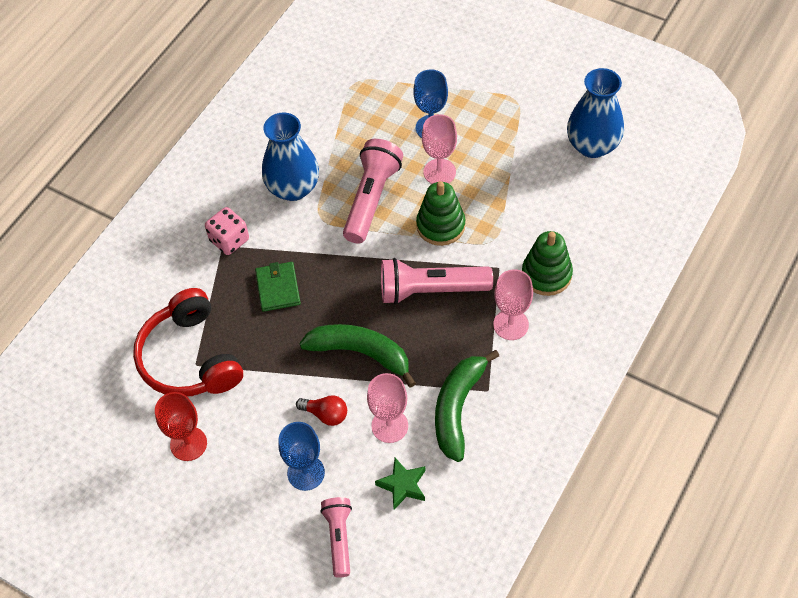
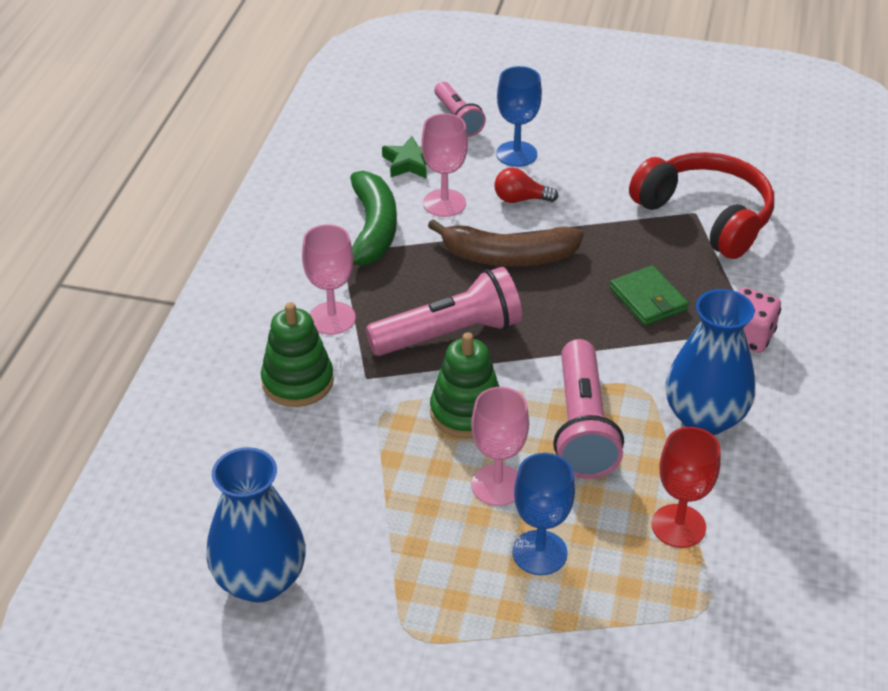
camera: 160 degrees right, 15 degrees down
red goblet [155,392,207,461] -> red goblet moved to [652,427,721,548]
green banana [299,324,416,388] -> brown banana [428,219,584,267]

